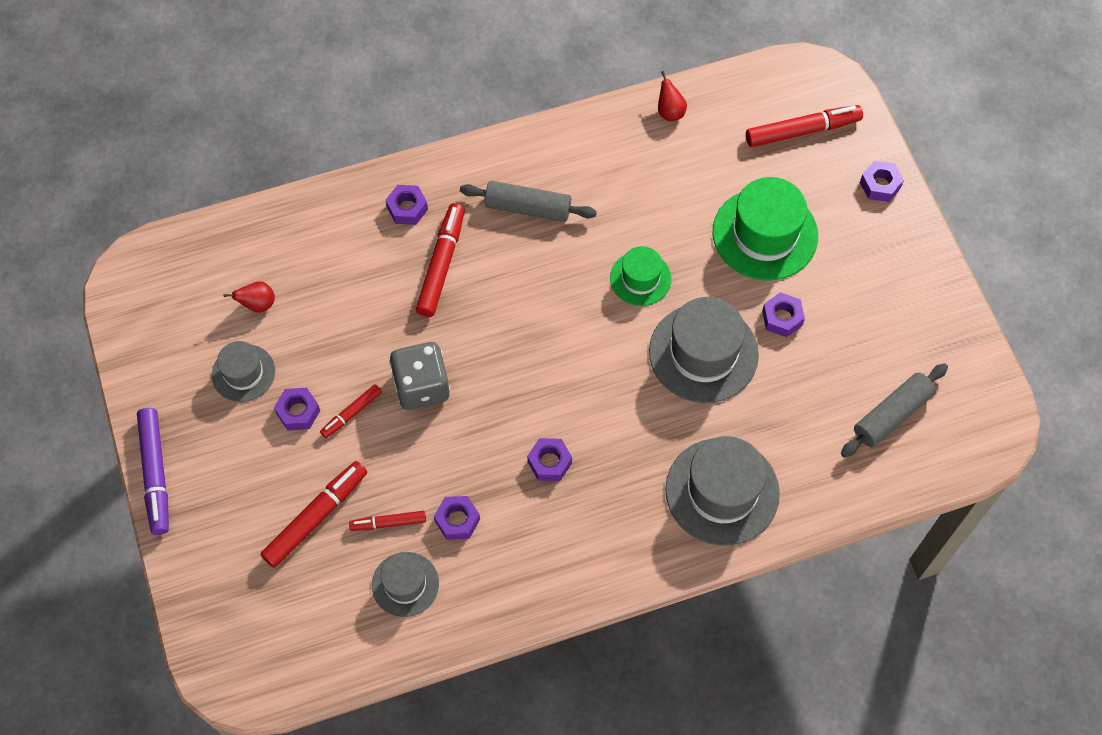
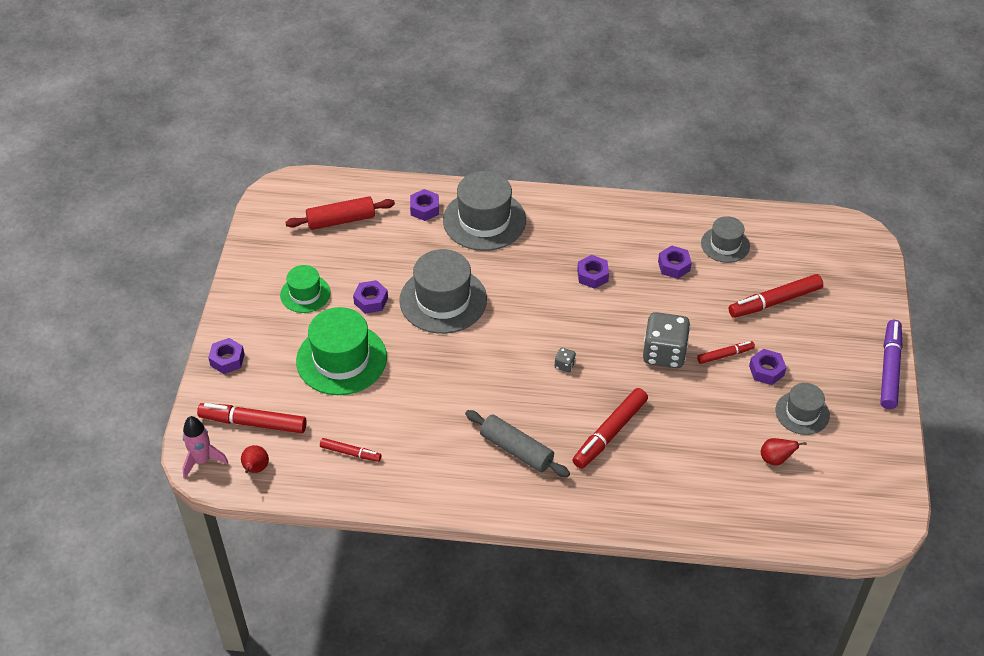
camera: 155 degrees left, 15 degrees down
red marker [349,511,426,531] -> red marker moved to [320,438,381,462]
purple nut [386,185,428,225] -> purple nut moved to [410,189,439,221]
green hat [610,246,672,306] -> green hat moved to [280,265,331,313]
red pear [658,71,687,121] -> red pear moved to [241,445,269,473]
grey rolling pin [841,363,948,457] -> red rolling pin [285,196,395,230]
none -> pink rocket [182,416,228,479]
none -> grey dice [555,348,576,373]

